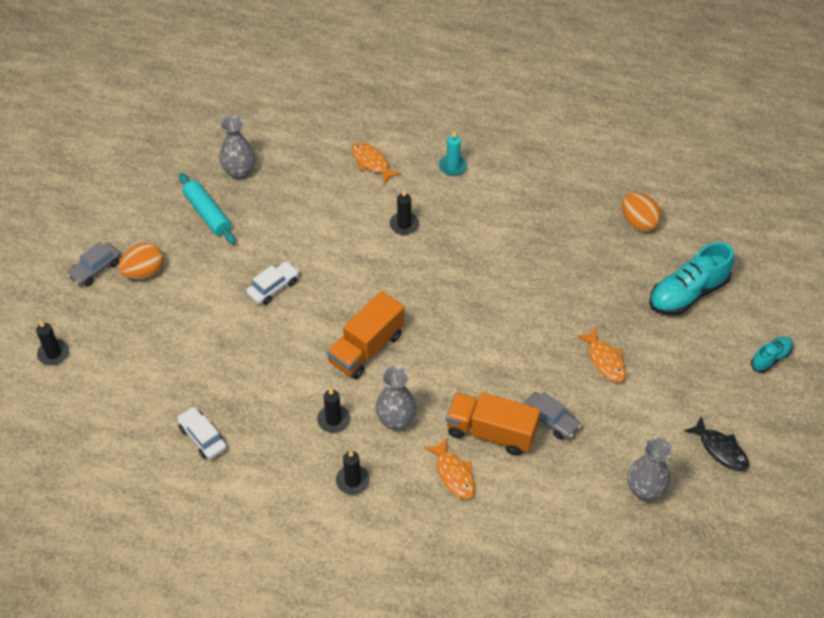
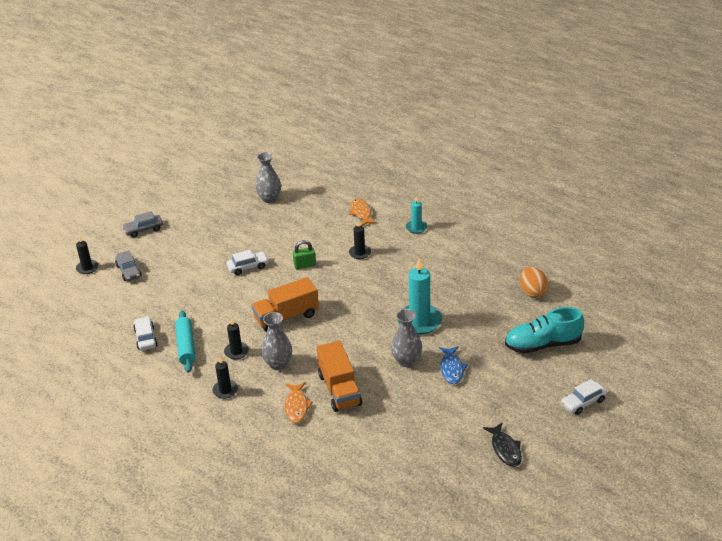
camera: 25 degrees right, 15 degrees down
orange egg [119,243,164,280] -> none
turquoise rolling pin [179,173,236,244] -> turquoise rolling pin moved to [175,310,196,373]
orange truck [446,392,540,456] -> orange truck turned 150 degrees counterclockwise [317,341,362,412]
grey car [523,392,581,440] -> grey car moved to [115,250,141,281]
orange fish [576,327,626,382] -> blue fish [439,346,468,384]
grey vase [627,437,672,501] -> grey vase moved to [391,309,422,367]
turquoise shoe [751,337,793,373] -> white car [561,379,607,415]
none -> green padlock [293,240,316,269]
none -> turquoise candle [397,257,442,335]

